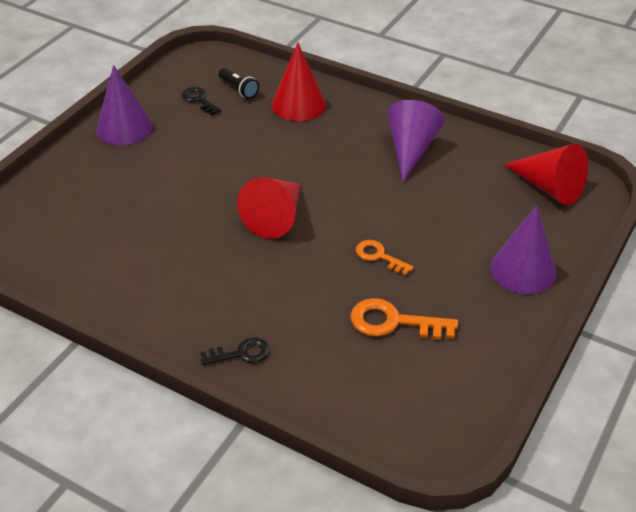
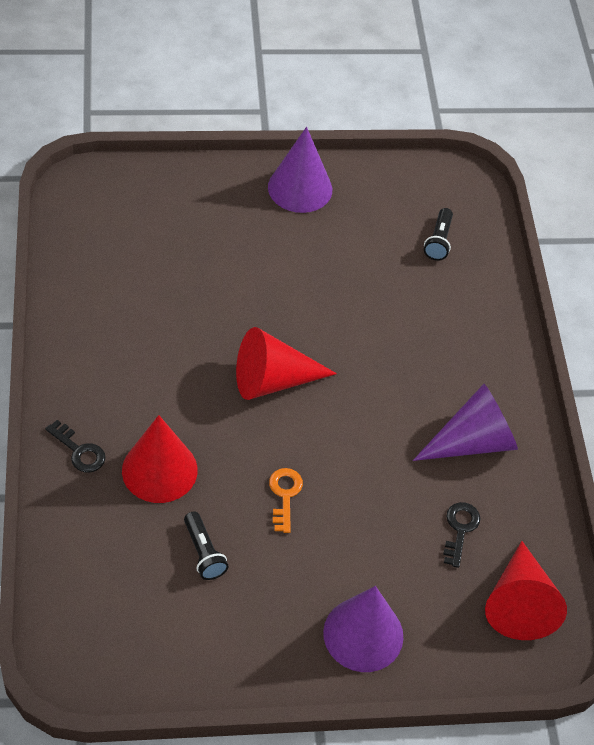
camera: 50 degrees right, 10 degrees up
black key [181,87,221,115] -> black key moved to [443,502,481,568]
red cone [272,42,326,121] -> red cone moved to [122,415,198,503]
orange key [350,298,458,340] -> black flashlight [184,511,229,580]

